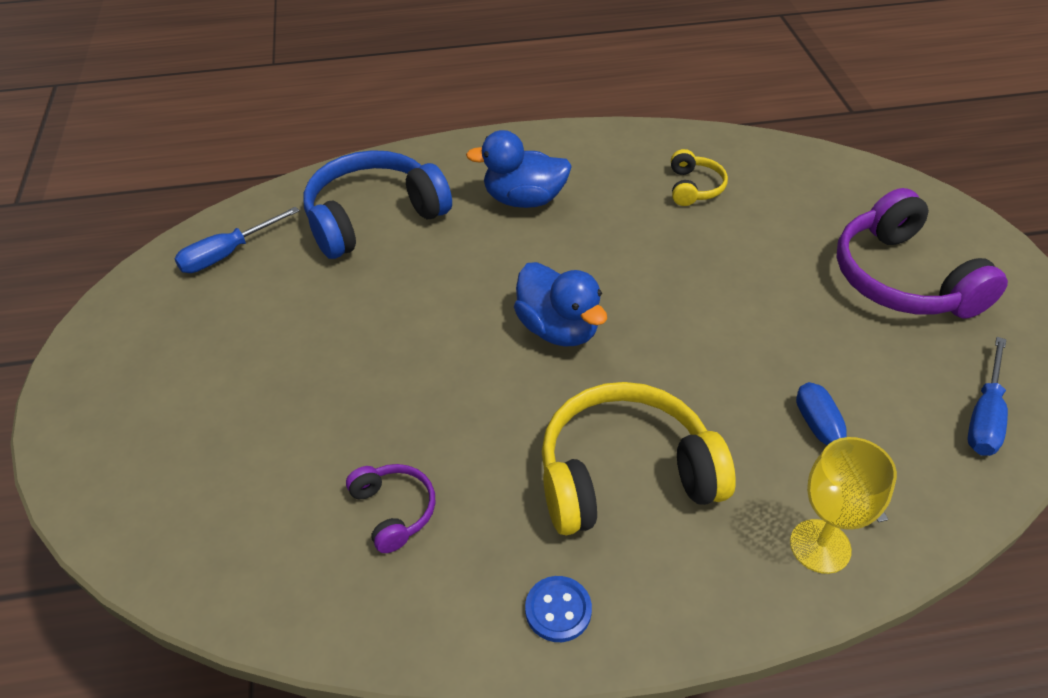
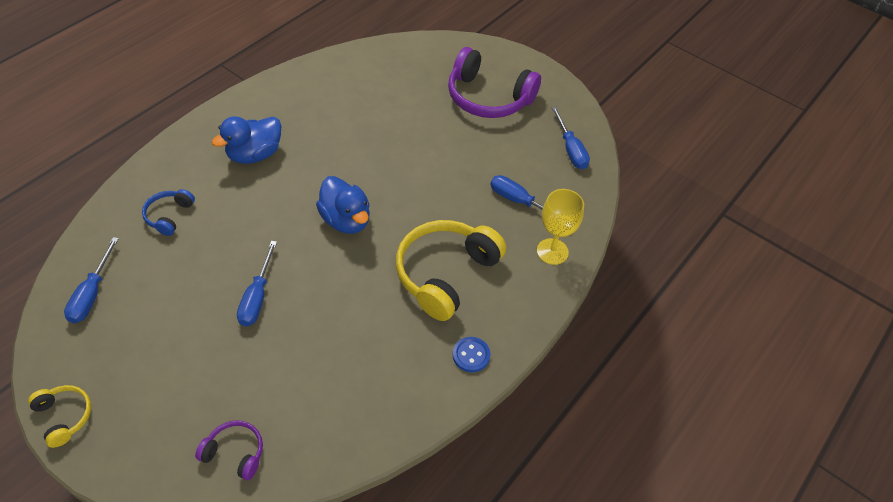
camera: 45 degrees left, 5 degrees up
blue headphones [303,150,452,259] -> blue headphones [142,189,195,236], size x0.49
purple headphones [346,464,435,553] -> purple headphones moved to [195,421,263,480]
blue duck [514,262,607,347] -> blue duck turned 45 degrees clockwise [316,176,370,234]
yellow headphones [671,149,728,206] -> yellow headphones moved to [28,385,91,448]
none -> blue screwdriver [237,241,277,326]

